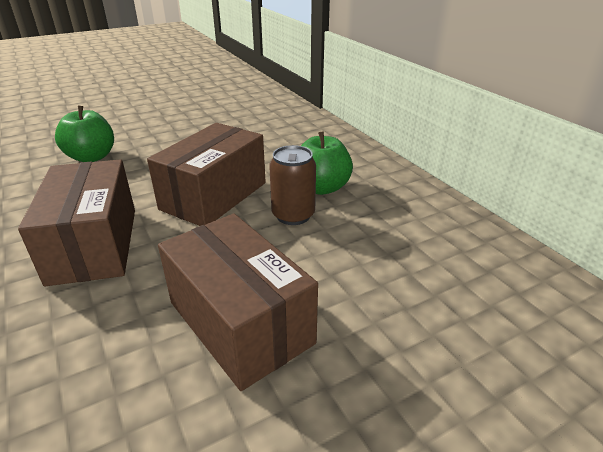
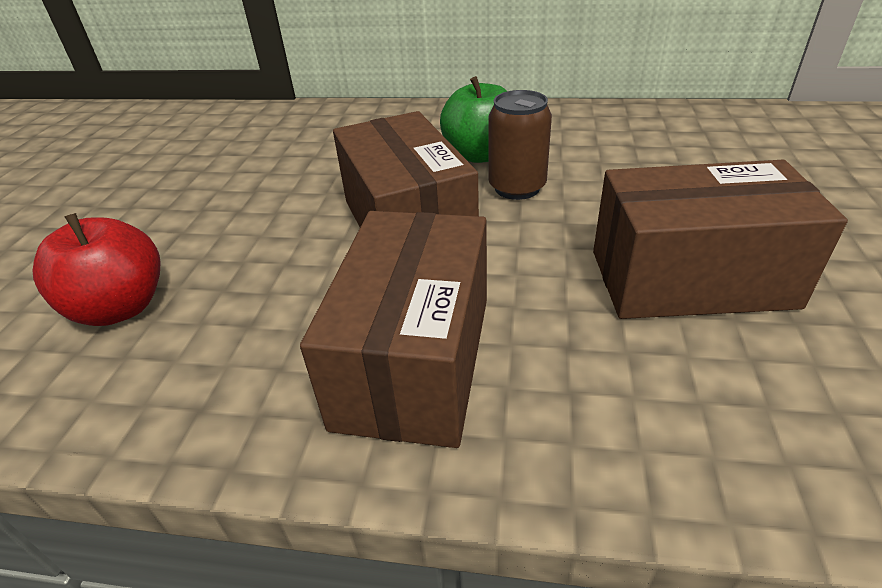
camera: 50 degrees left, 5 degrees up
brown box [18,159,135,286] -> brown box turned 75 degrees clockwise [300,211,487,448]
green apple [55,106,114,162] -> red apple [32,213,161,326]

